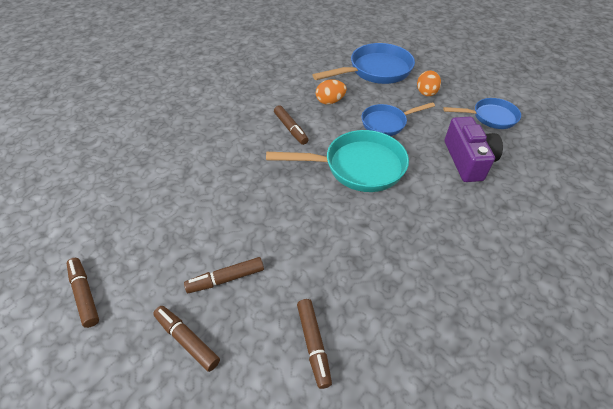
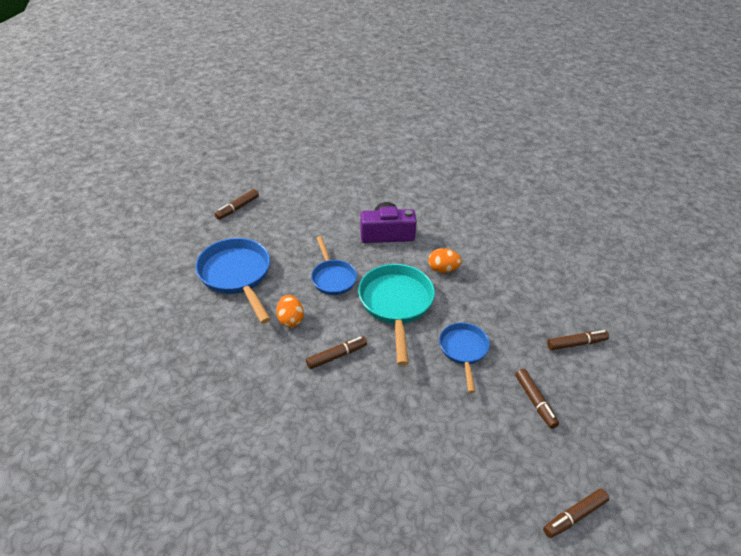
camera: 90 degrees left, 5 degrees down
brown marker [153,306,220,372] -> brown marker moved to [215,189,259,220]
orange egg [417,71,441,96] -> orange egg moved to [428,248,462,273]
blue pan [443,98,521,129] -> blue pan moved to [439,323,490,393]

